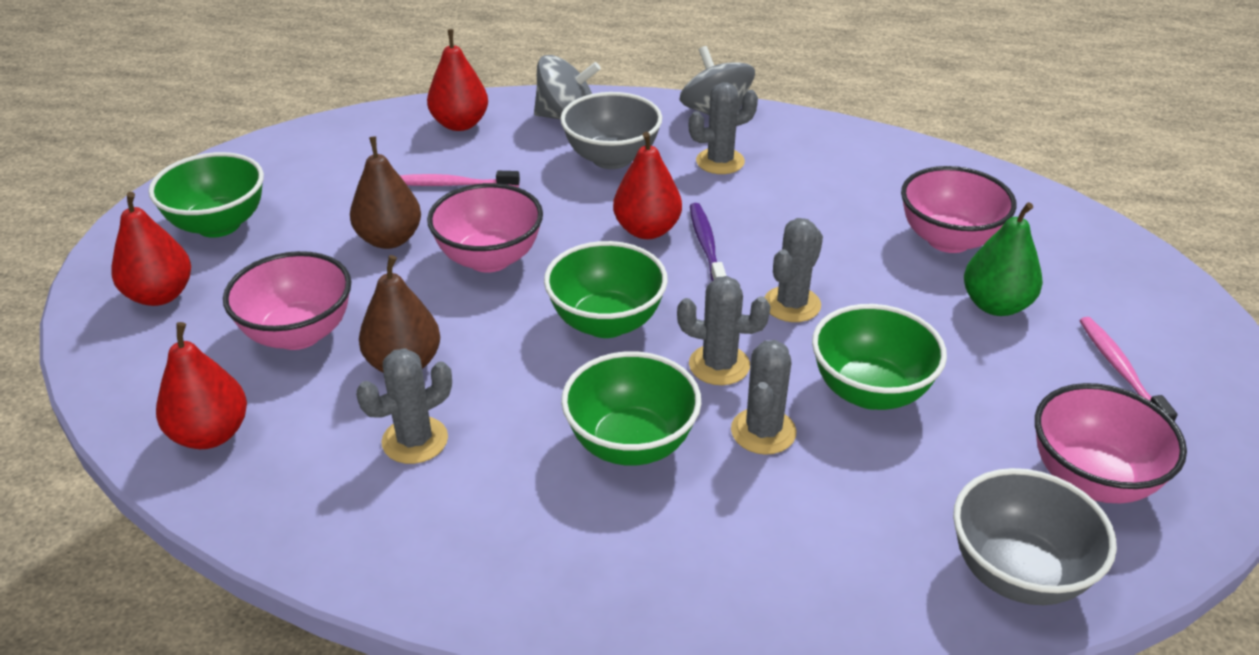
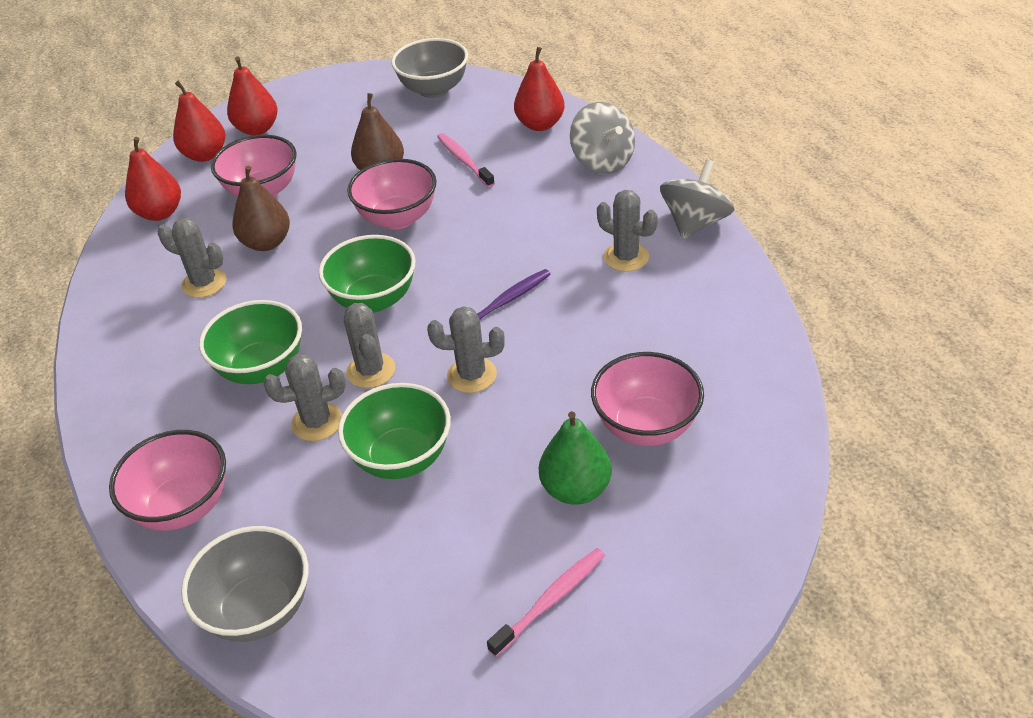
camera: 60 degrees right, 5 degrees up
green bowl [149,152,264,238] -> none
grey bowl [560,92,662,169] -> grey bowl moved to [391,38,468,98]
red pear [613,132,682,239] -> red pear moved to [173,81,225,162]
pink bowl [1035,383,1187,503] -> pink bowl moved to [109,430,226,531]

